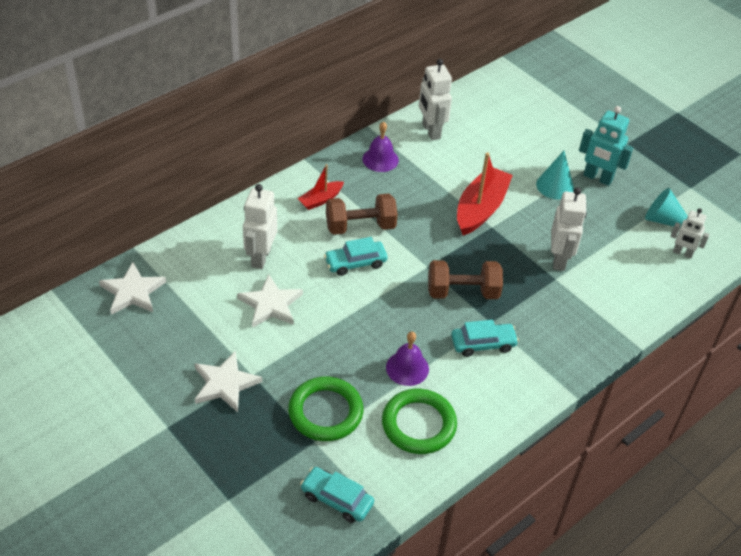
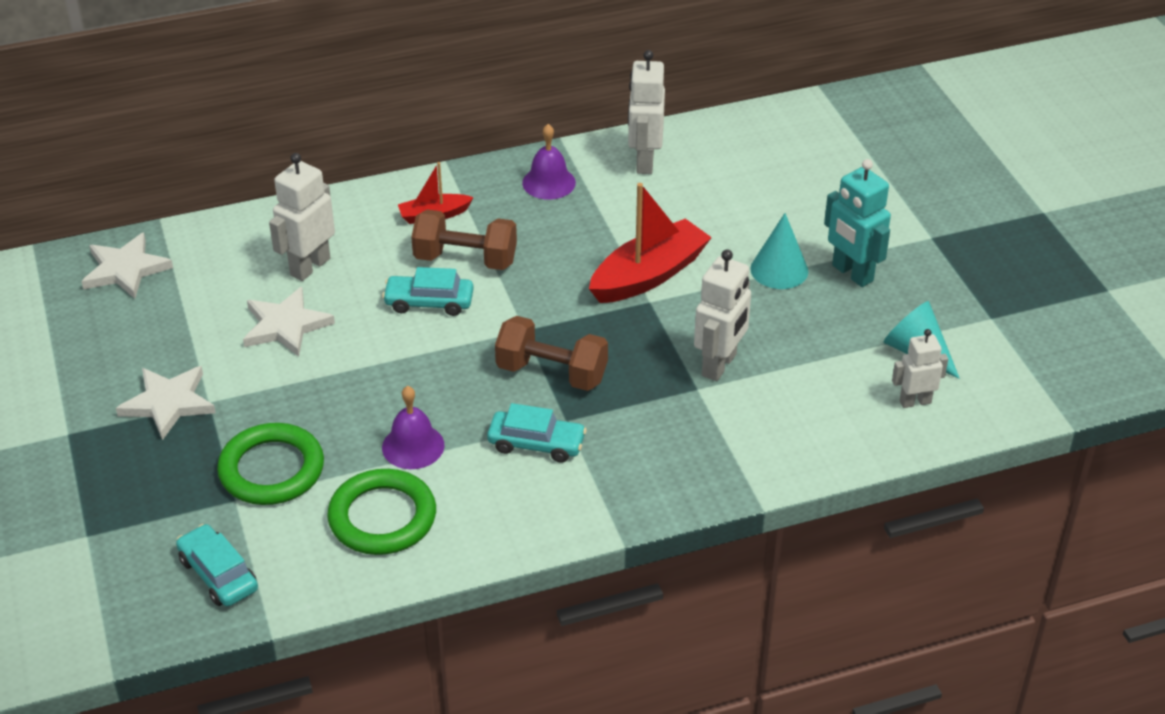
camera: 25 degrees right, 5 degrees down
white robot [671,208,710,259] -> white robot turned 120 degrees clockwise [892,329,948,408]

